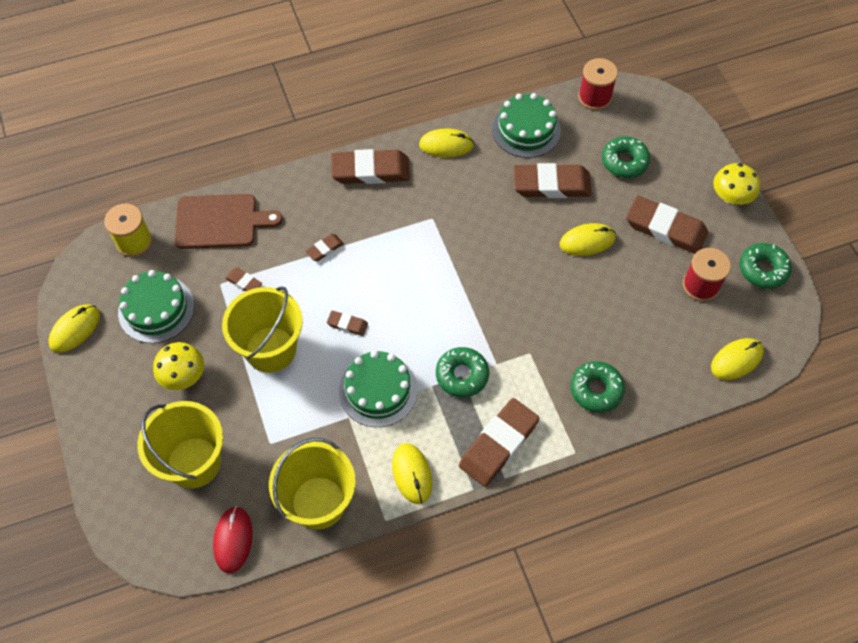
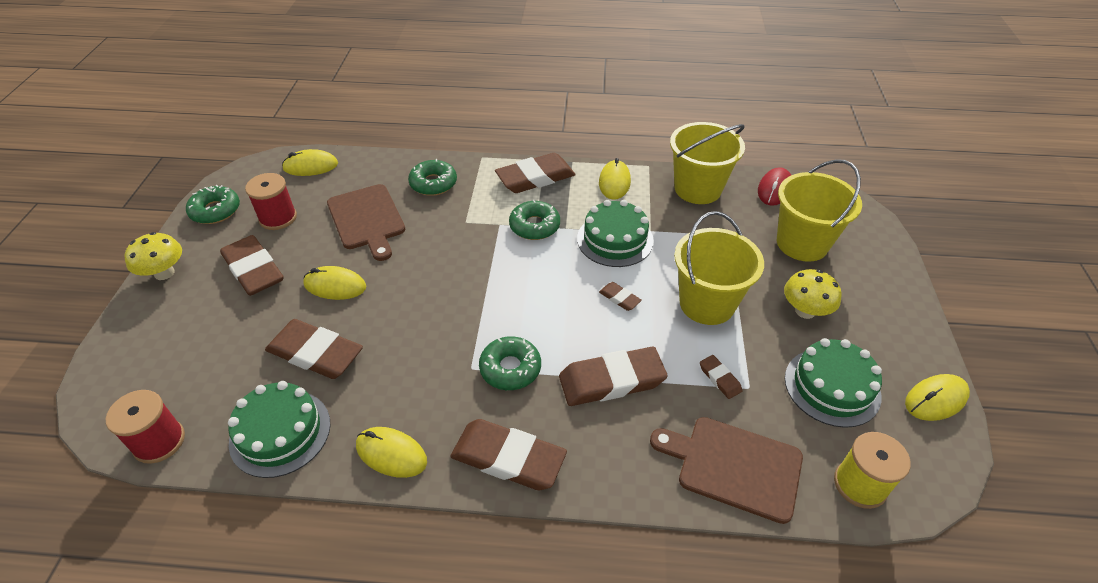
camera: 155 degrees left, 15 degrees down
brown eraser [305,234,344,261] -> brown eraser [559,347,668,406], size x2.15
green donut [602,136,650,178] -> green donut moved to [479,336,541,390]
none -> brown cutting board [327,184,405,261]

